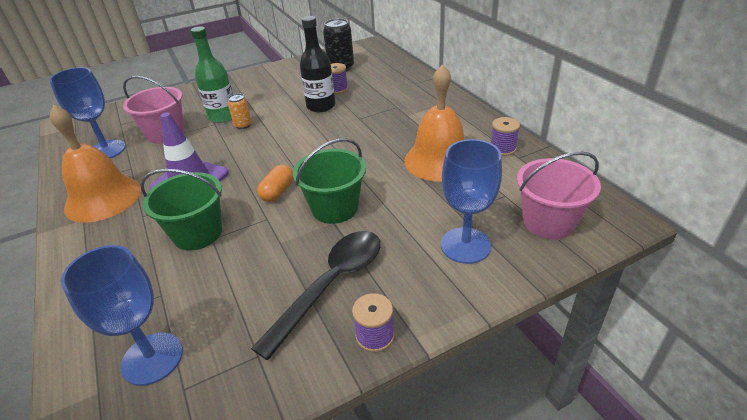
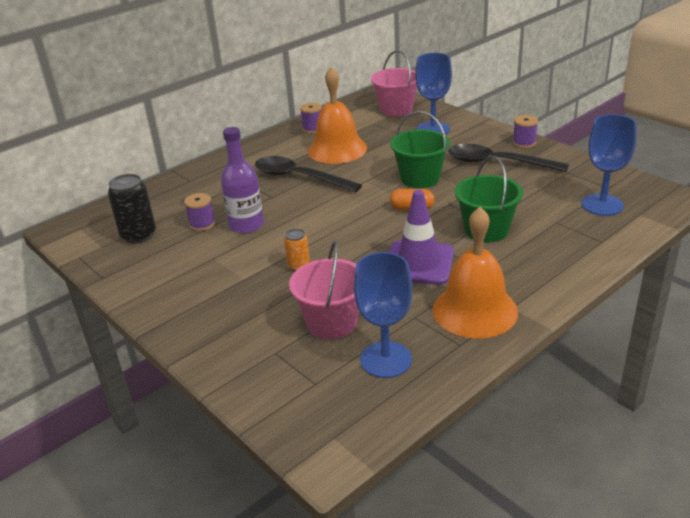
camera: 105 degrees left, 5 degrees down
green bottle [191,26,233,123] -> none
black bottle [300,16,335,112] -> purple bottle [221,127,264,234]
none -> black spoon [255,156,362,193]

